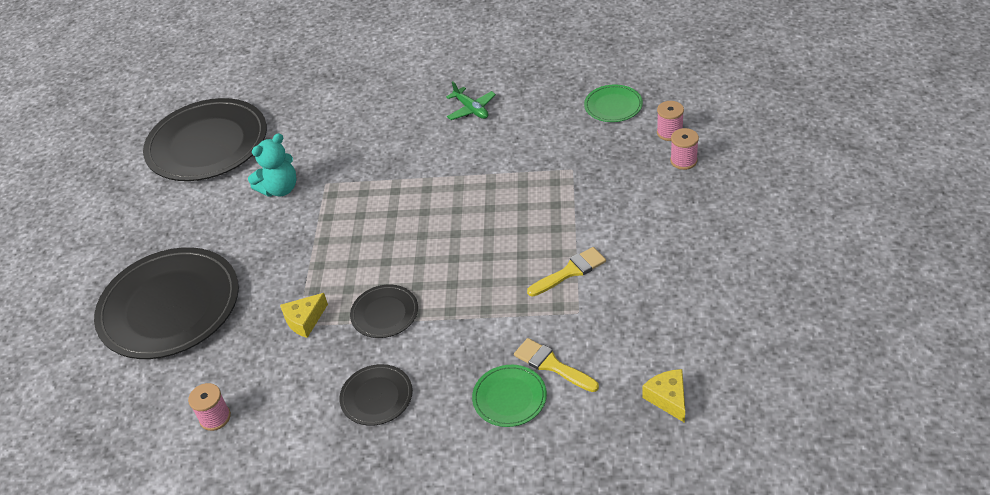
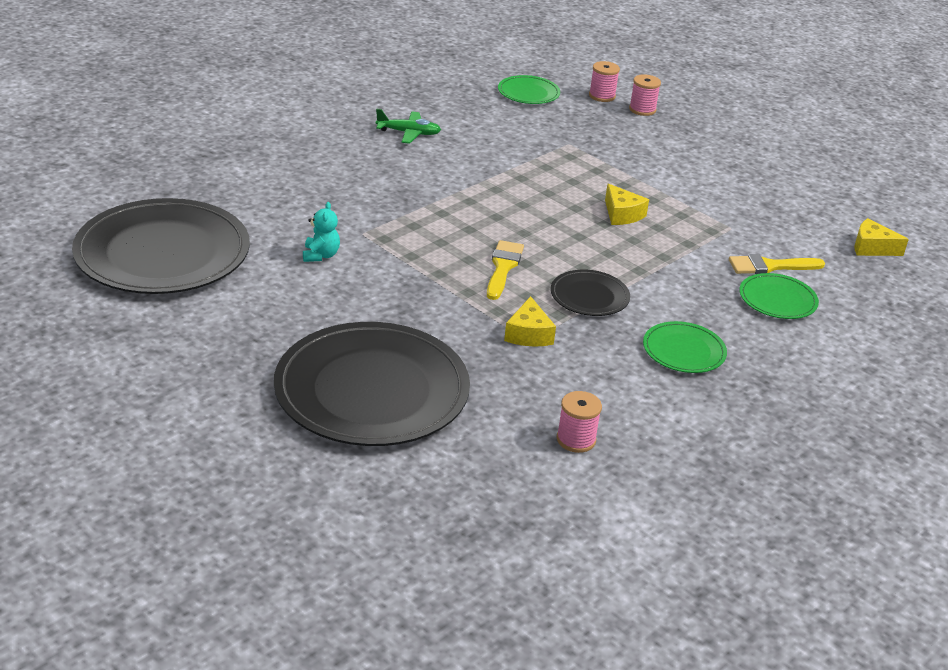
camera: 55 degrees left, 10 degrees down
turquoise teddy bear [248,133,297,197] -> turquoise teddy bear [303,202,340,262], size x0.64
black plate [340,364,413,426] -> green plate [643,321,727,373]
yellow brush [527,247,606,297] -> yellow brush moved to [487,240,524,300]
none -> yellow cheese [605,184,649,225]

